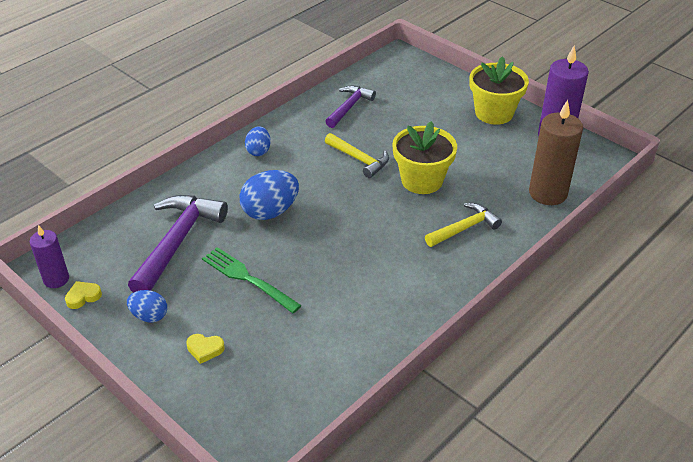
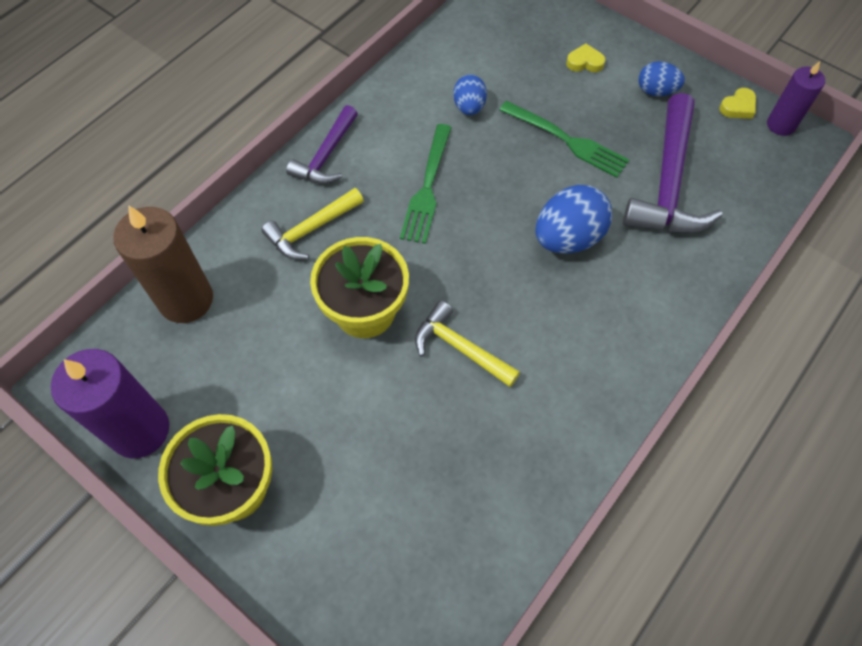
camera: 175 degrees right, 20 degrees up
blue egg [245,126,271,156] -> blue egg moved to [453,74,487,115]
purple hammer [325,86,376,128] -> purple hammer moved to [286,105,358,184]
none -> green fork [400,124,452,244]

